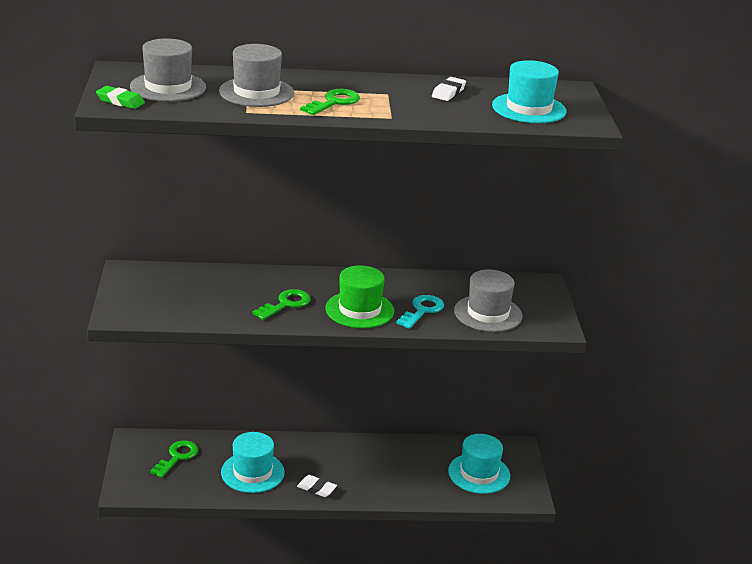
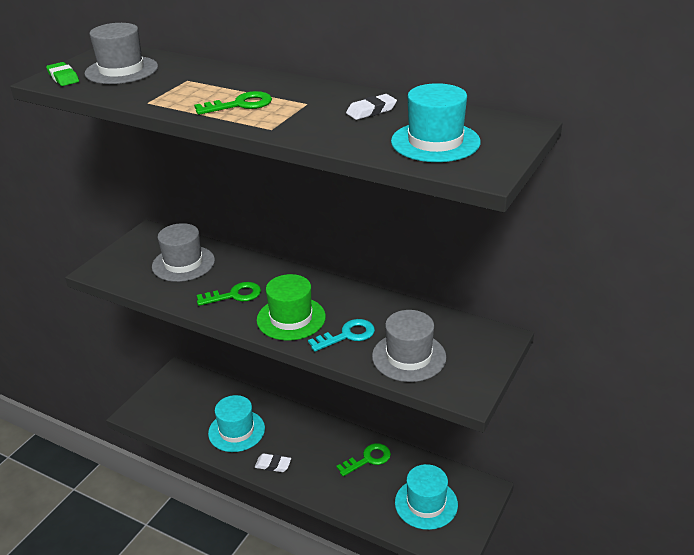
camera: 35 degrees right, 5 degrees up
green key [150,441,198,478] -> green key moved to [336,443,391,476]
grey hat [219,44,294,107] -> grey hat moved to [152,223,215,282]
white eraser [297,475,337,497] -> white eraser turned 45 degrees counterclockwise [255,454,291,472]

